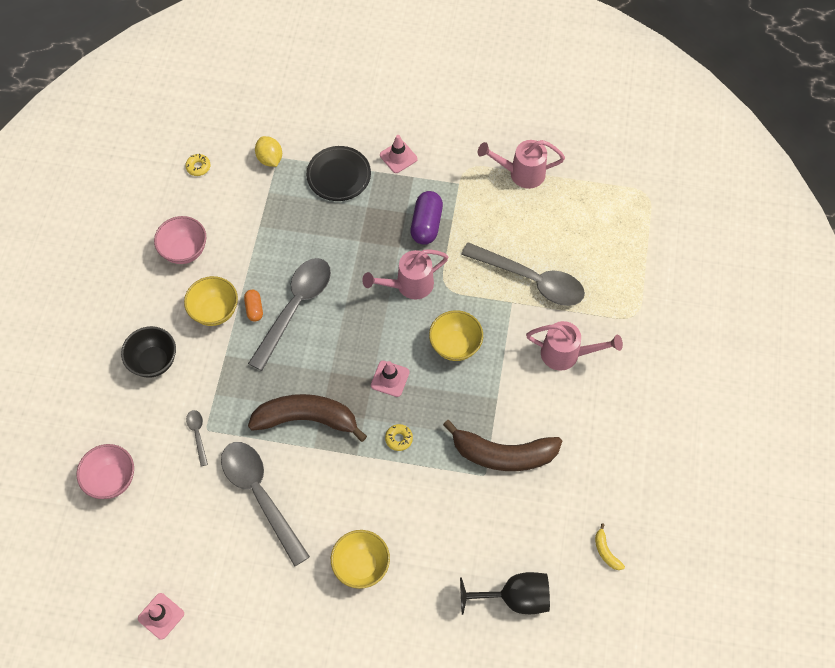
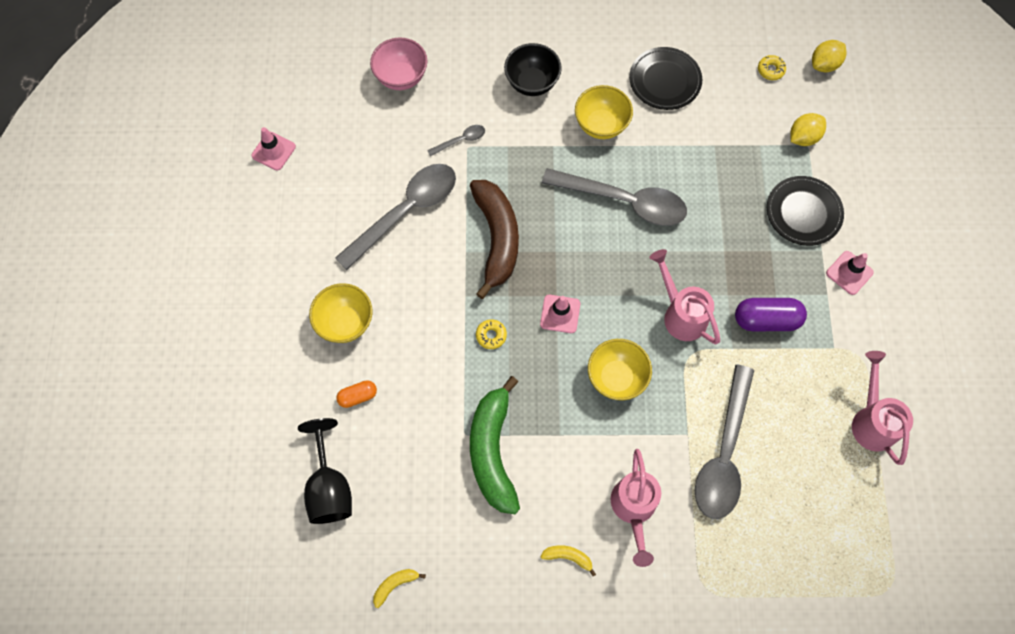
camera: 80 degrees right, 5 degrees up
pink bowl [154,216,206,264] -> black plate [629,47,702,110]
orange capsule [244,290,263,322] -> orange capsule moved to [336,380,377,408]
brown banana [443,420,562,471] -> green banana [470,376,520,514]
none -> yellow banana [540,545,596,576]
none -> yellow lemon [812,40,847,73]

